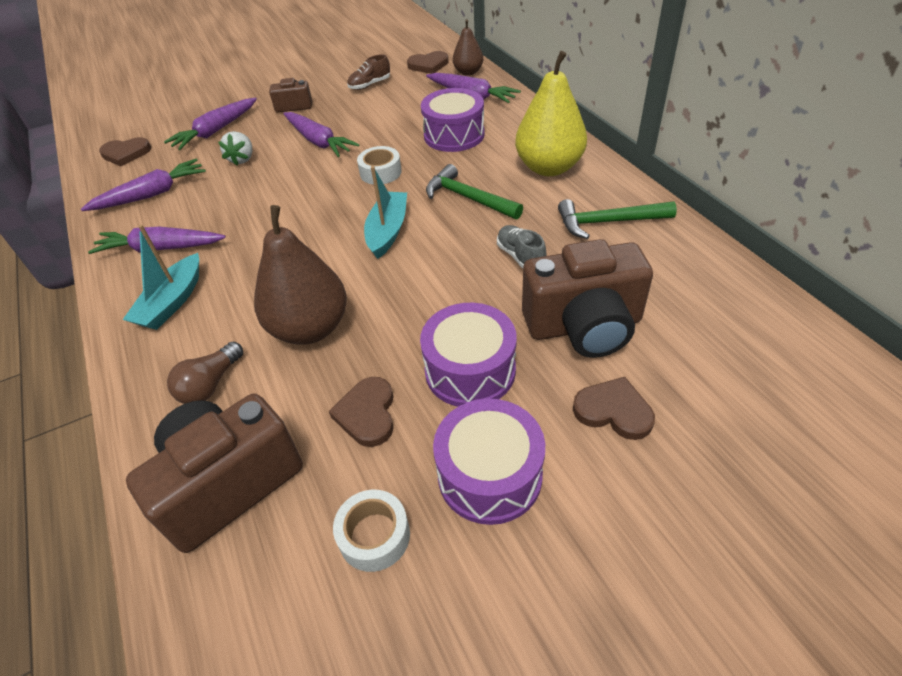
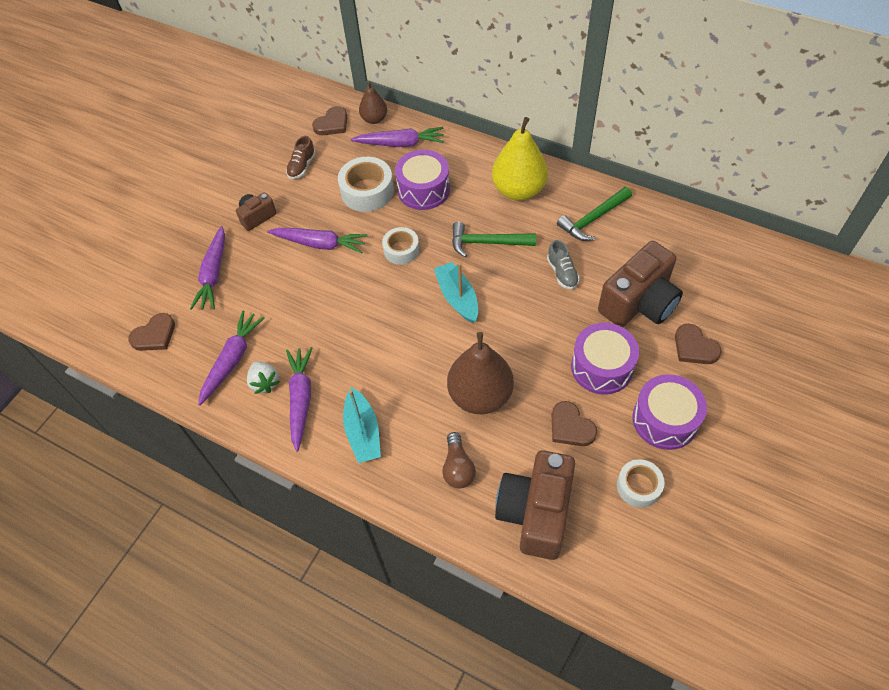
camera: 35 degrees left, 10 degrees up
purple carrot [88,227,226,254] -> purple carrot turned 120 degrees clockwise [286,347,312,452]
white strawberry [218,131,253,166] -> white strawberry moved to [247,361,280,394]
grey shoe [497,225,546,268] -> grey shoe turned 135 degrees counterclockwise [547,240,580,289]
brown heart [573,377,655,440] -> brown heart turned 120 degrees counterclockwise [675,324,722,364]
none -> white tape [338,157,394,212]

